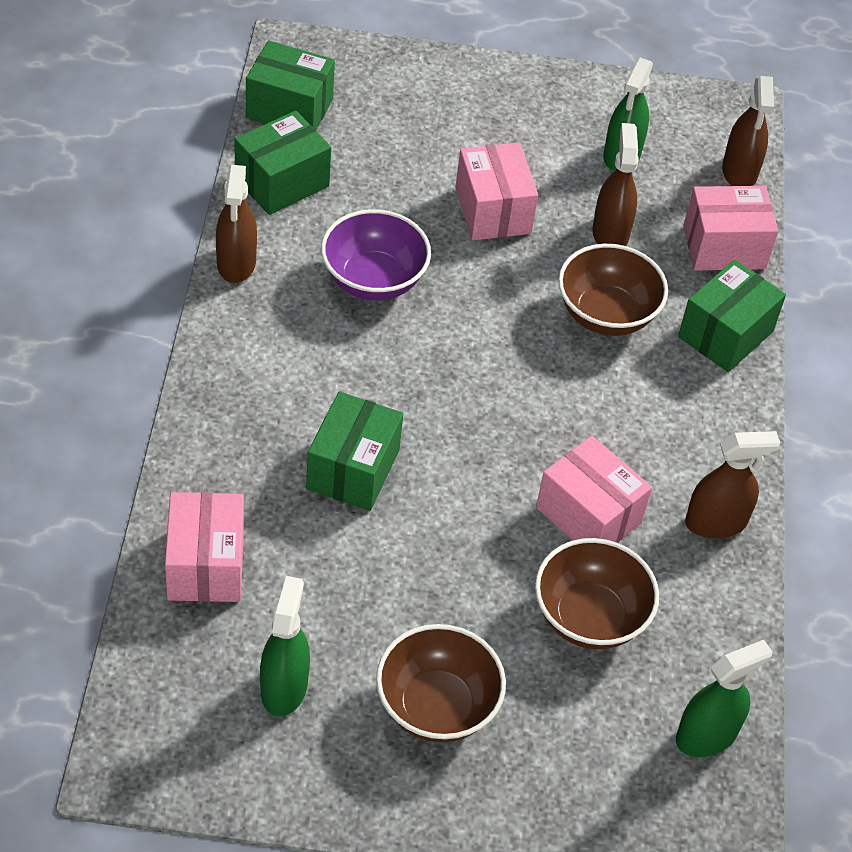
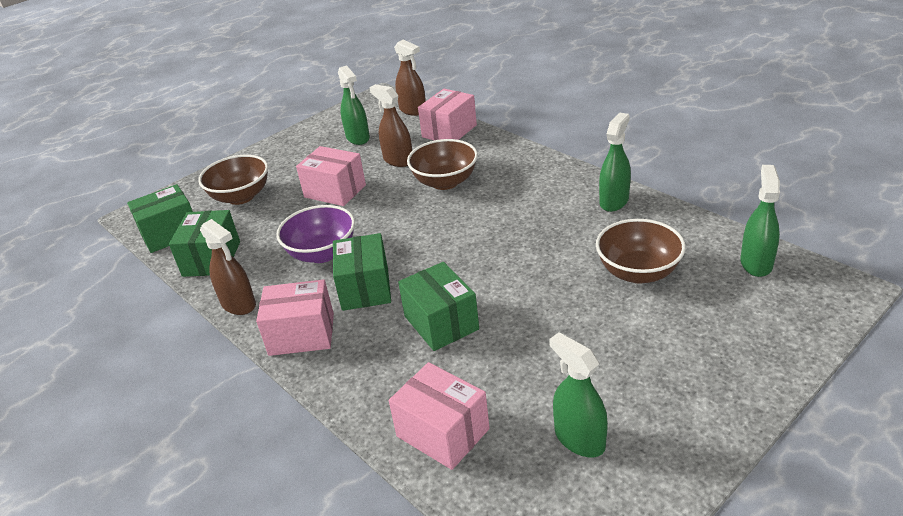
camera: 40 degrees left, 15 degrees down
brown bowl [376,624,506,742] -> brown bowl moved to [198,155,268,205]
pink box [536,436,652,543] -> pink box moved to [256,279,334,356]
green box [678,260,786,372] -> green box moved to [333,233,391,311]
brown spray bottle [685,431,780,539] -> green spray bottle [599,113,631,212]

